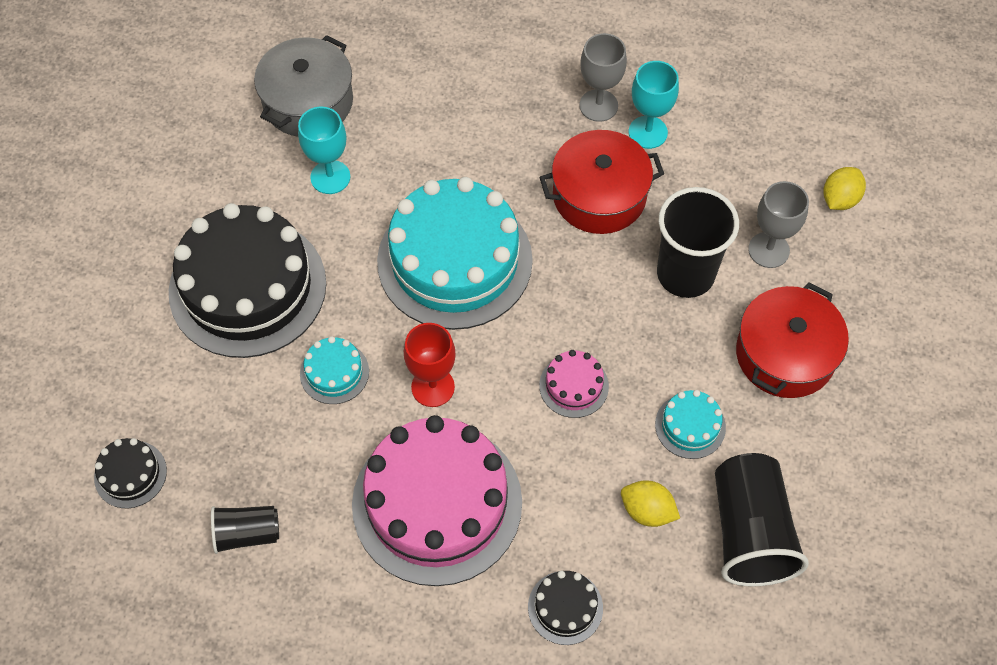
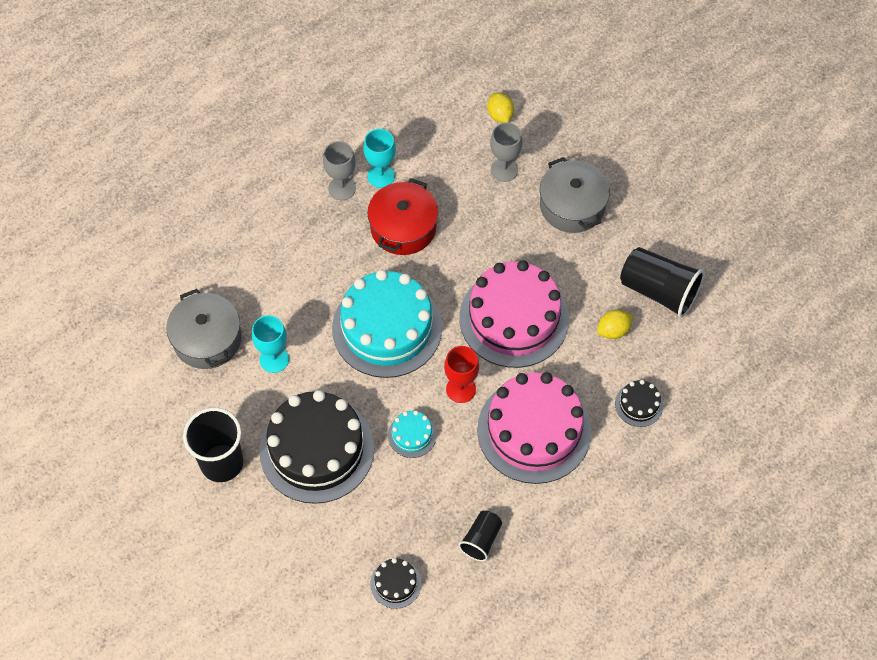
camera: 55 degrees left, 0 degrees up
pink cake [539,350,609,418] -> pink cake [459,260,569,368], size x2.34
turquoise cake [655,390,726,459] -> none
black cup [657,187,739,298] -> black cup moved to [183,408,243,482]
red pot [736,282,849,398] -> grey pot [540,157,610,233]

